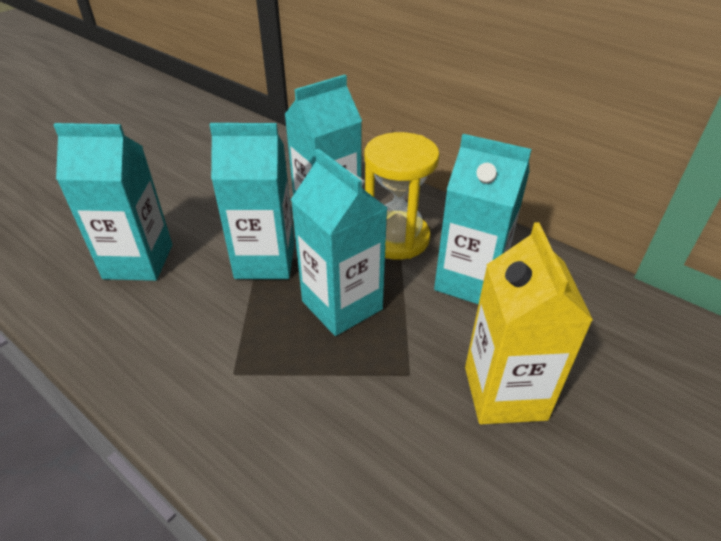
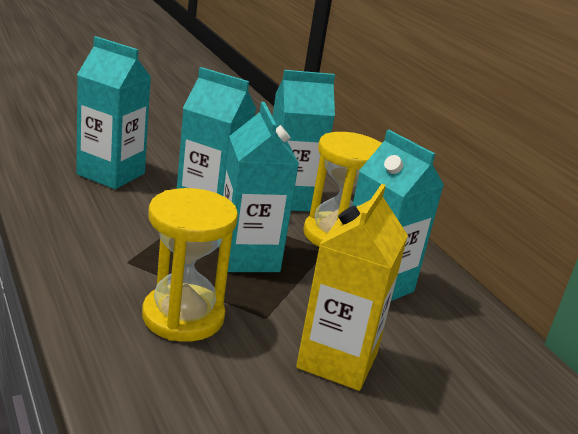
camera: 20 degrees right, 15 degrees down
none -> yellow hourglass [142,188,238,342]

